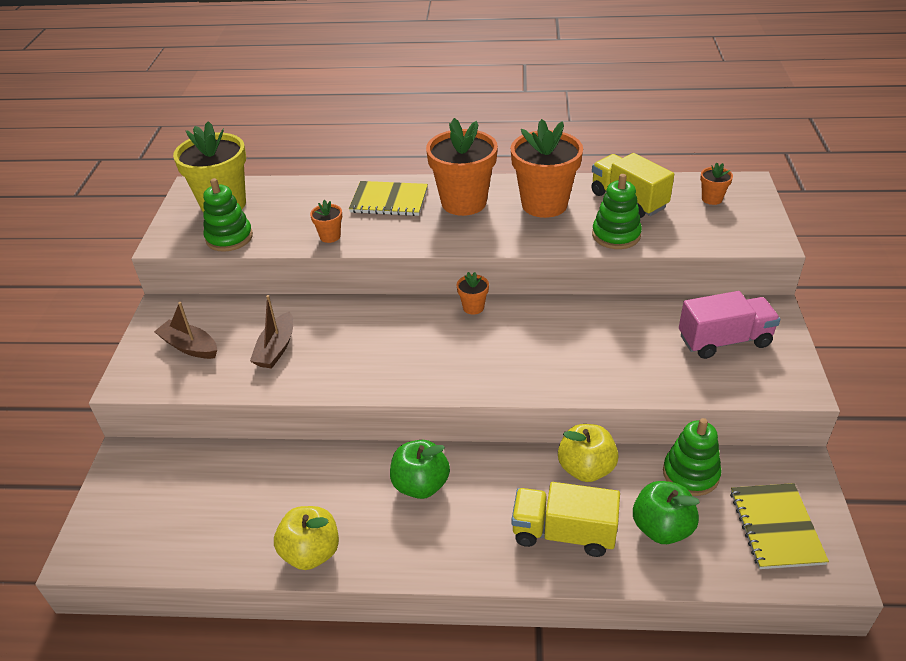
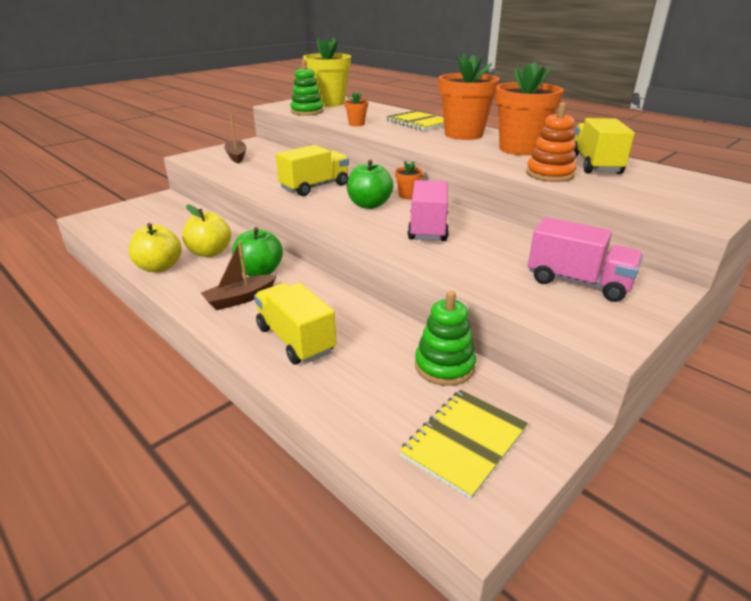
camera: 40 degrees right, 10 degrees down
brown boat [250,295,293,369] -> brown boat moved to [201,241,277,310]
yellow apple [558,424,619,482] -> yellow apple moved to [182,205,231,257]
green stacking toy [592,174,642,249] -> orange stacking toy [526,103,577,182]
green apple [633,481,700,544] -> green apple moved to [347,160,394,209]
orange flower pot [700,163,733,205] -> none
none -> yellow truck [276,145,349,196]
none -> pink truck [408,180,449,241]

